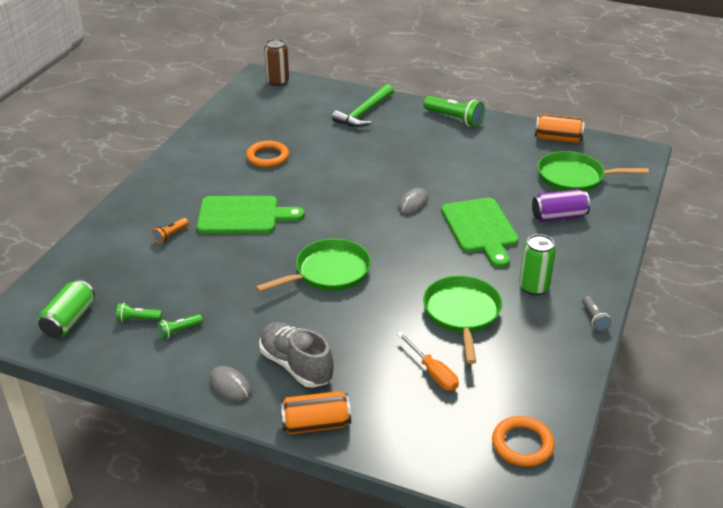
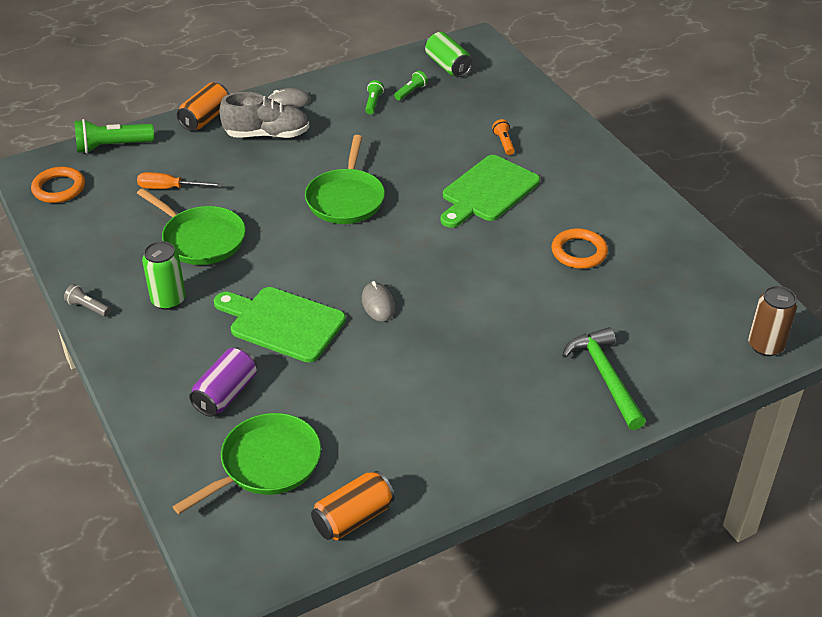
camera: 130 degrees right, 5 degrees up
green flashlight [423,96,485,127] -> green flashlight moved to [74,119,154,153]

